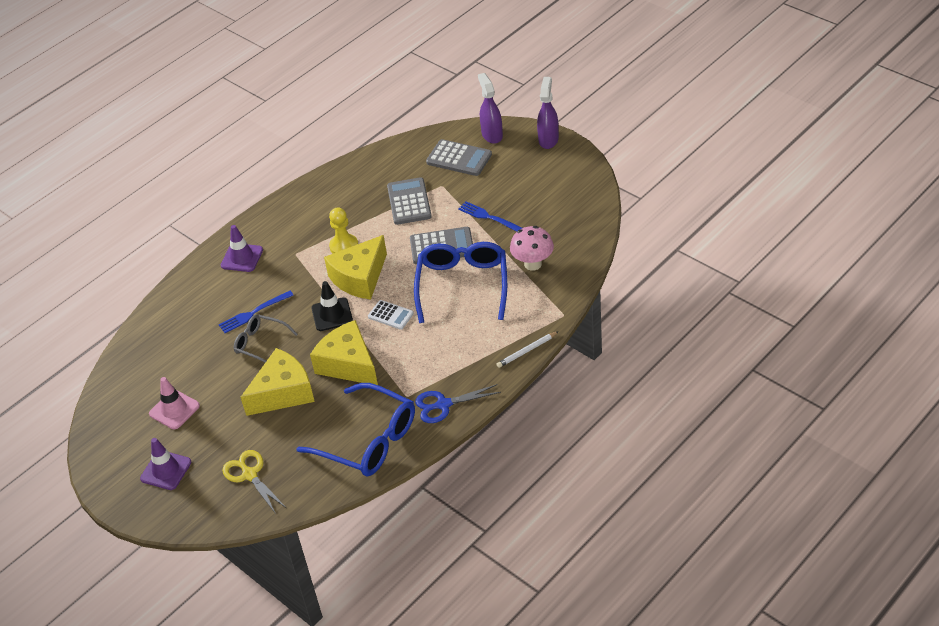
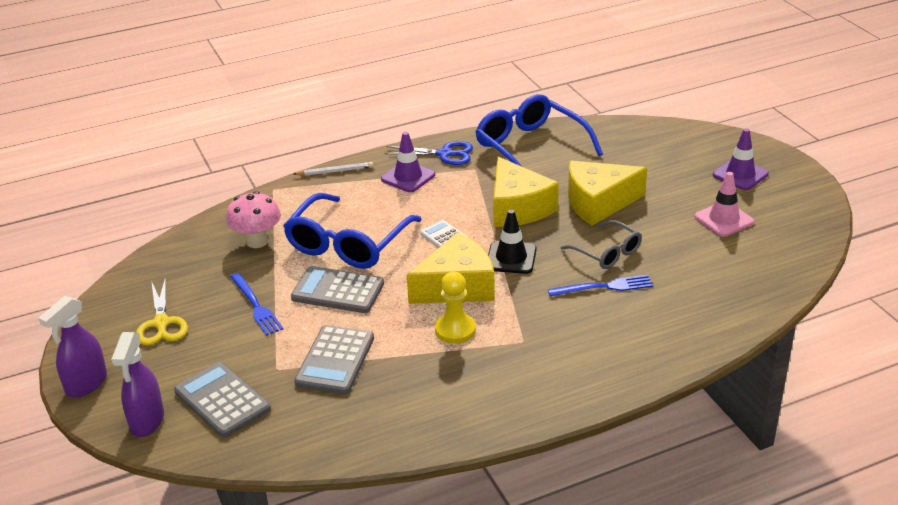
camera: 160 degrees left, 10 degrees down
purple traffic cone [221,225,263,272] -> purple traffic cone moved to [381,132,435,192]
yellow scissors [222,450,286,514] -> yellow scissors moved to [136,277,188,345]

